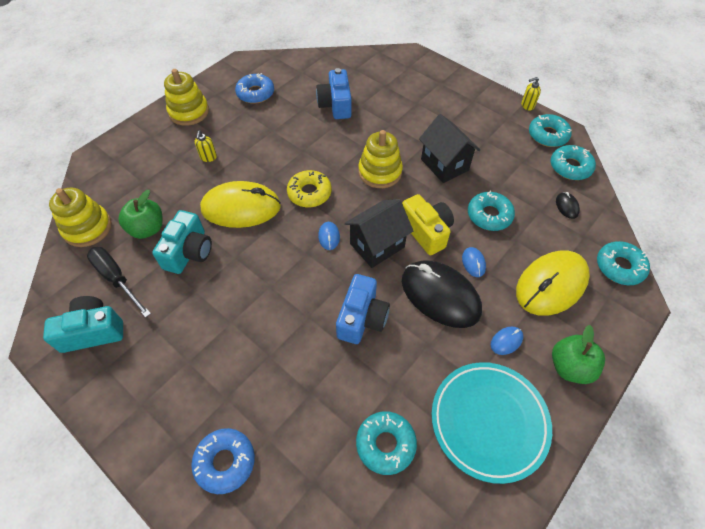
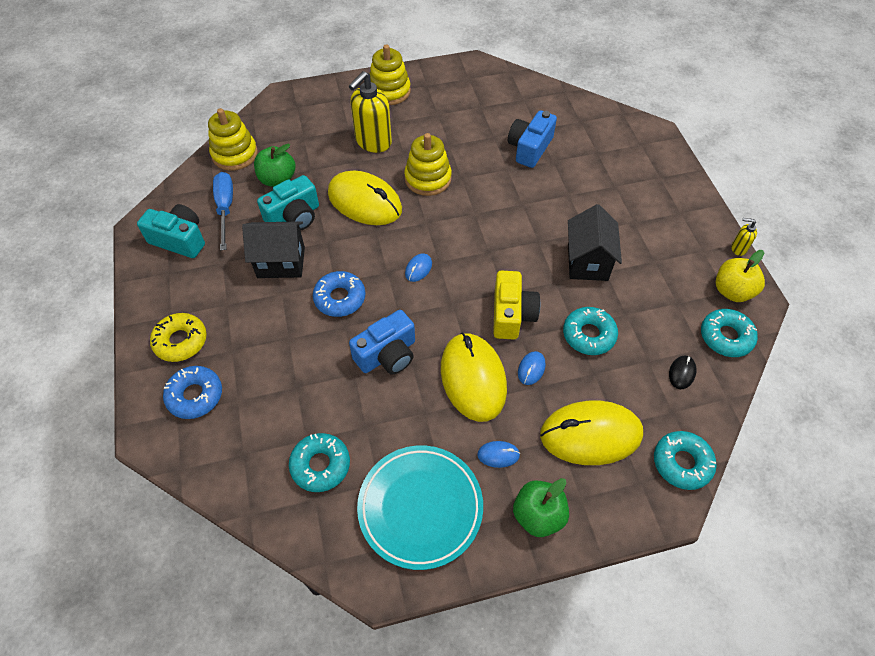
camera: 35 degrees right, 0 degrees up
black screwdriver [87,247,151,318] -> blue screwdriver [213,172,233,250]
yellow soap dispenser [194,130,217,162] -> yellow soap dispenser [349,71,392,153], size x2.19
blue donut [235,73,274,104] -> blue donut moved to [313,271,365,317]
yellow donut [287,170,332,207] -> yellow donut moved to [150,313,207,362]
black house [344,199,413,268] -> black house moved to [242,221,305,278]
yellow stacking toy [358,130,403,188] -> yellow stacking toy moved to [404,133,452,196]
black mouse [402,261,482,328] -> yellow mouse [441,332,507,422]
turquoise donut [529,114,572,147] -> yellow apple [716,250,765,302]

